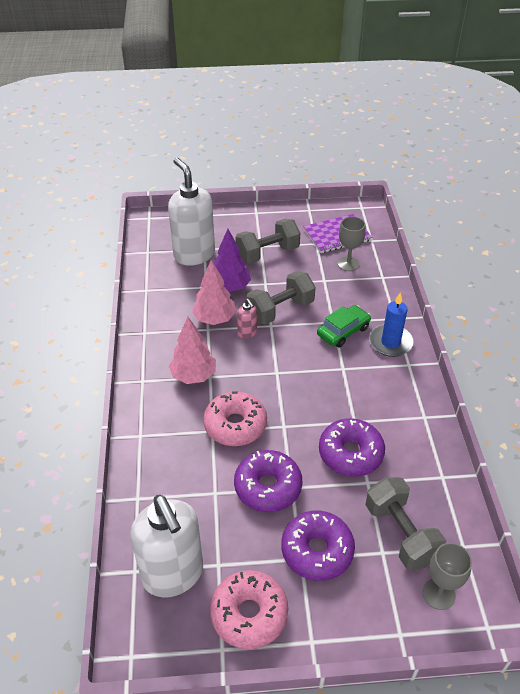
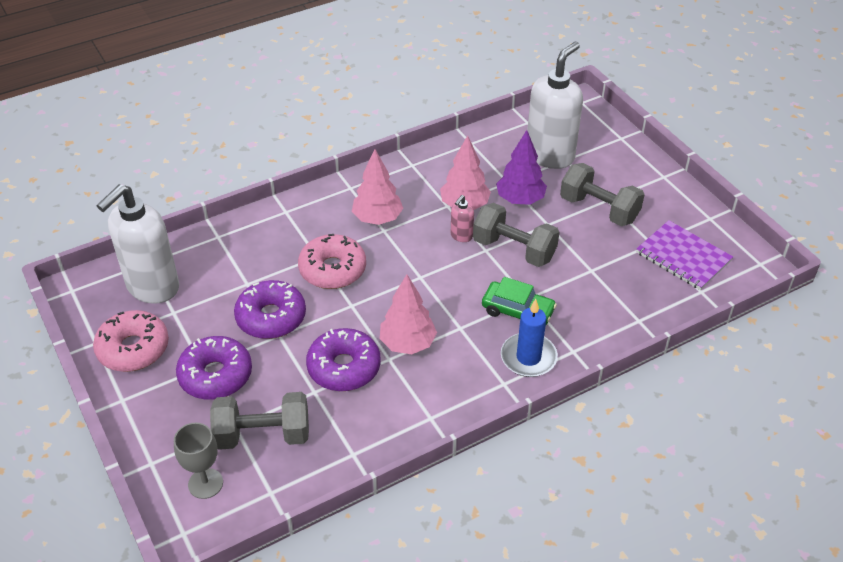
camera: 65 degrees right, 0 degrees up
grey goblet [338,217,366,271] -> none
grey dumbbell [366,477,446,570] -> grey dumbbell turned 45 degrees clockwise [210,392,309,450]
none -> pink tree [380,274,437,354]

